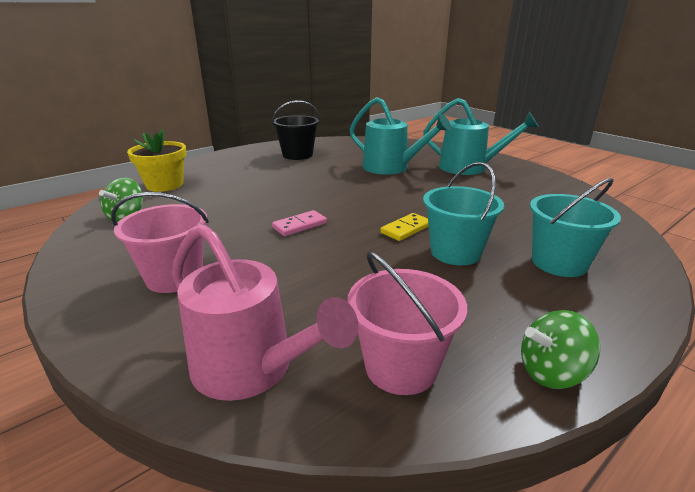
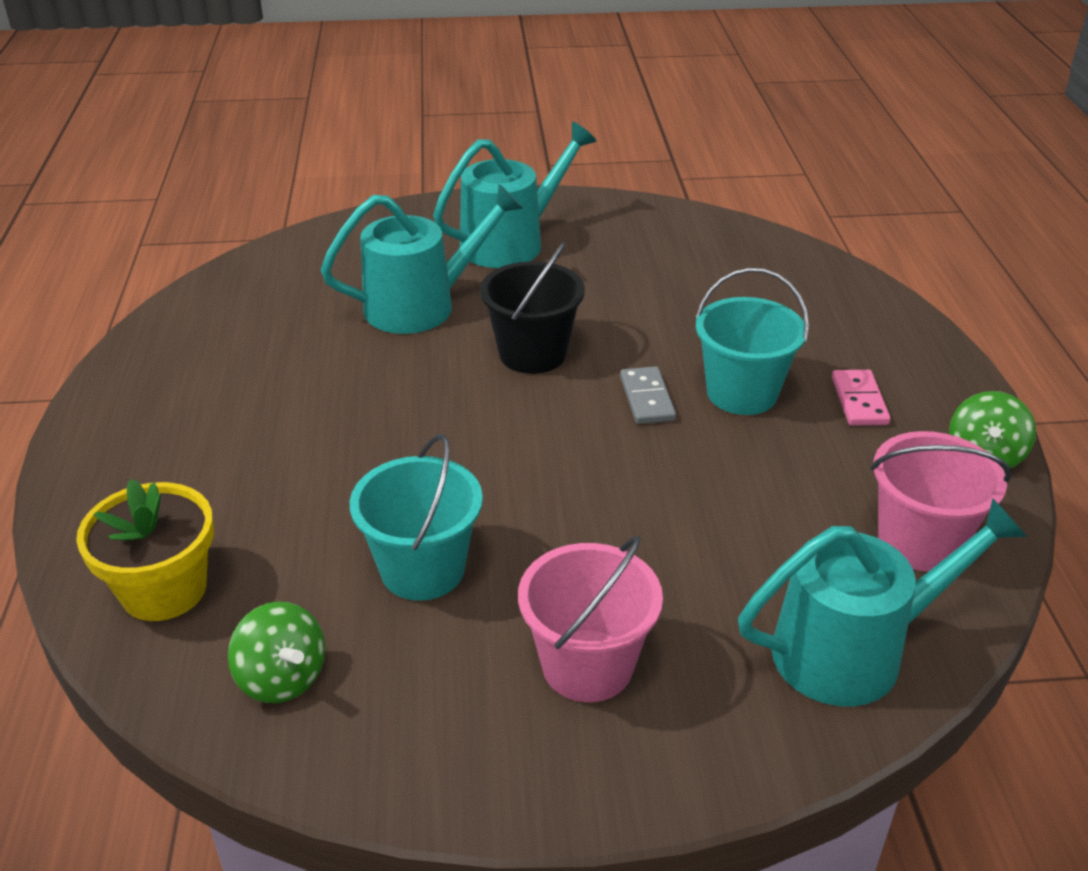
camera: 55 degrees left, 10 degrees up
pink watering can [172,224,358,401] -> turquoise watering can [738,499,1027,707]
black bucket [272,100,320,160] -> black bucket moved to [480,242,585,374]
pink domino [272,210,327,236] -> pink domino moved to [832,370,891,426]
yellow domino [380,213,429,241] -> grey domino [620,366,676,424]
turquoise bucket [530,178,621,277] -> turquoise bucket moved to [350,434,483,601]

